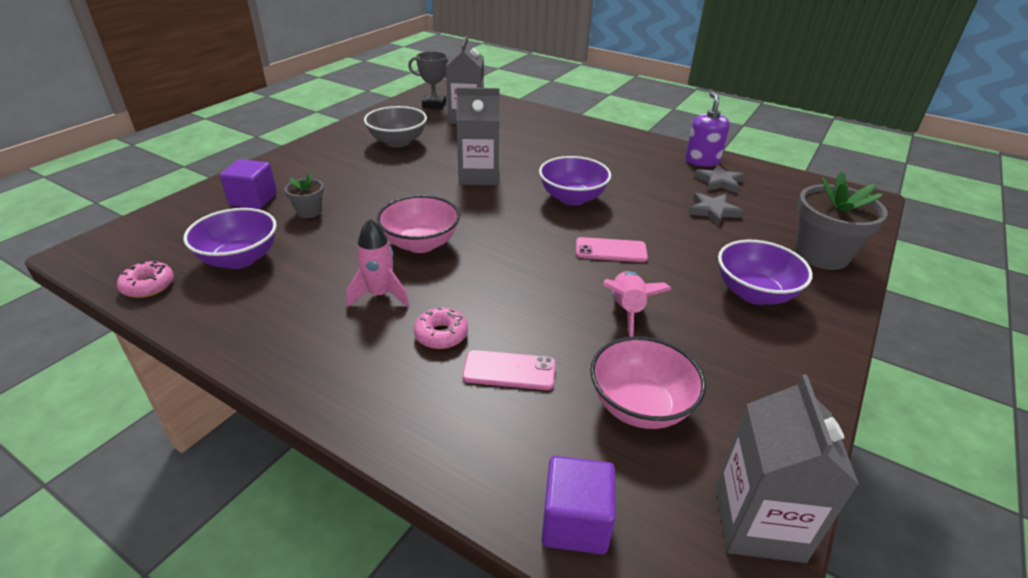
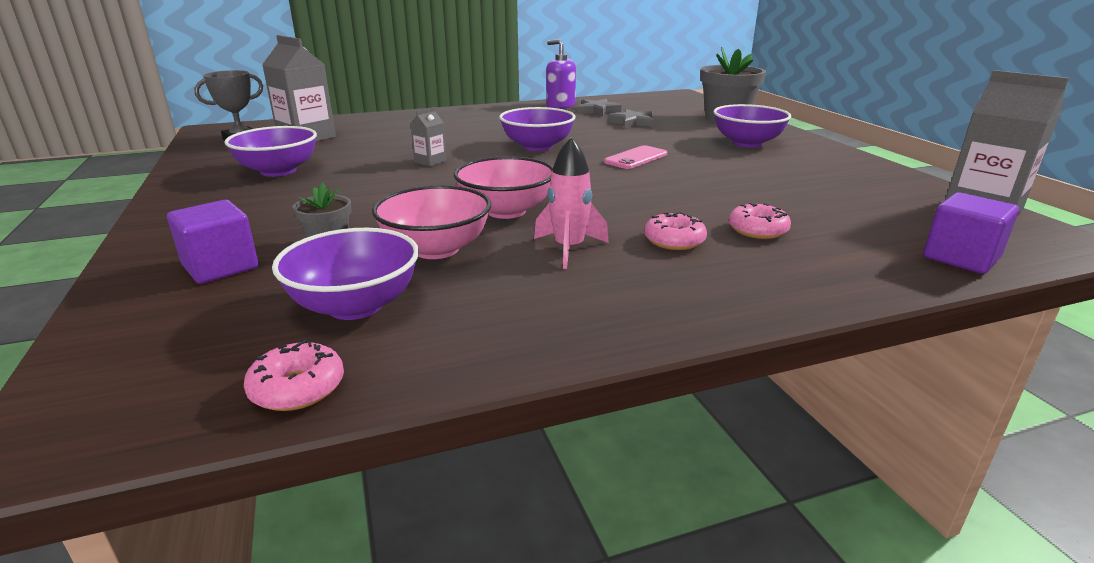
camera: 50 degrees left, 10 degrees down
grey bowl [364,106,427,147] -> purple bowl [224,126,317,177]
grey carton [456,87,499,185] -> grey carton [410,107,447,167], size x0.49
pink phone [462,350,556,390] -> pink donut [729,203,791,239]
pink bowl [590,336,706,429] -> pink bowl moved to [372,185,491,259]
pink rocket [604,271,672,337] -> none

